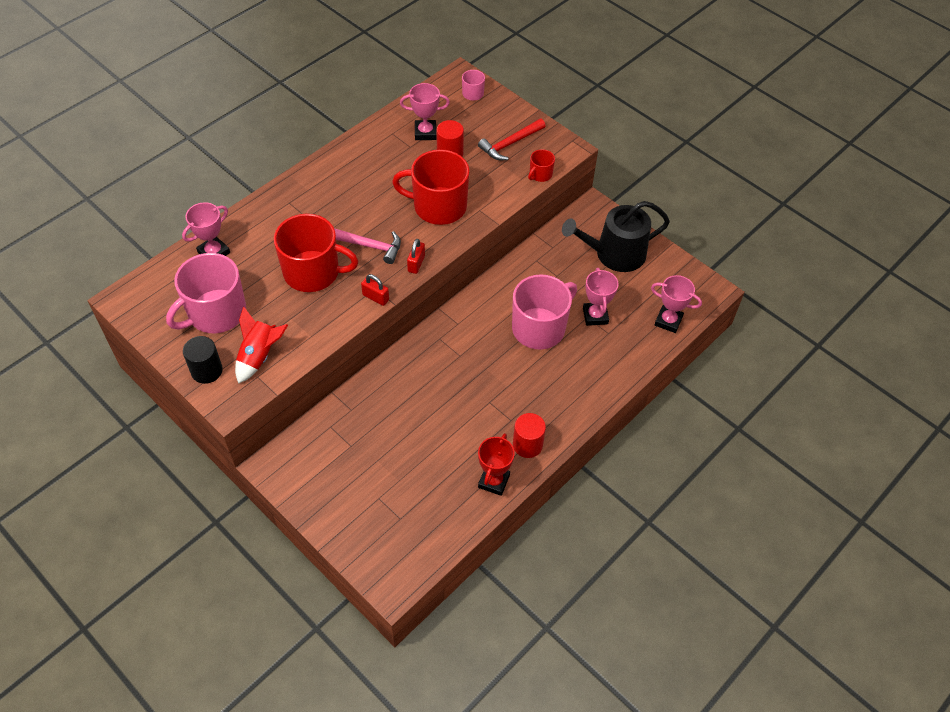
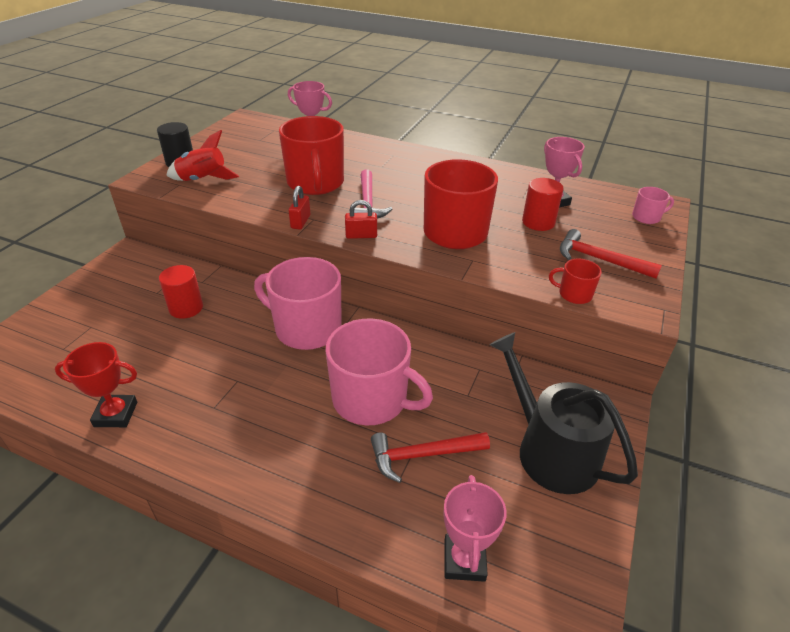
camera: 70 degrees right, 15 degrees down
pink mug [166,253,246,333] -> pink mug moved to [254,257,342,350]
red cylinder [513,413,546,458] -> red cylinder moved to [159,265,203,319]
pink trophy [583,268,619,326] -> red hammer [371,432,490,483]

